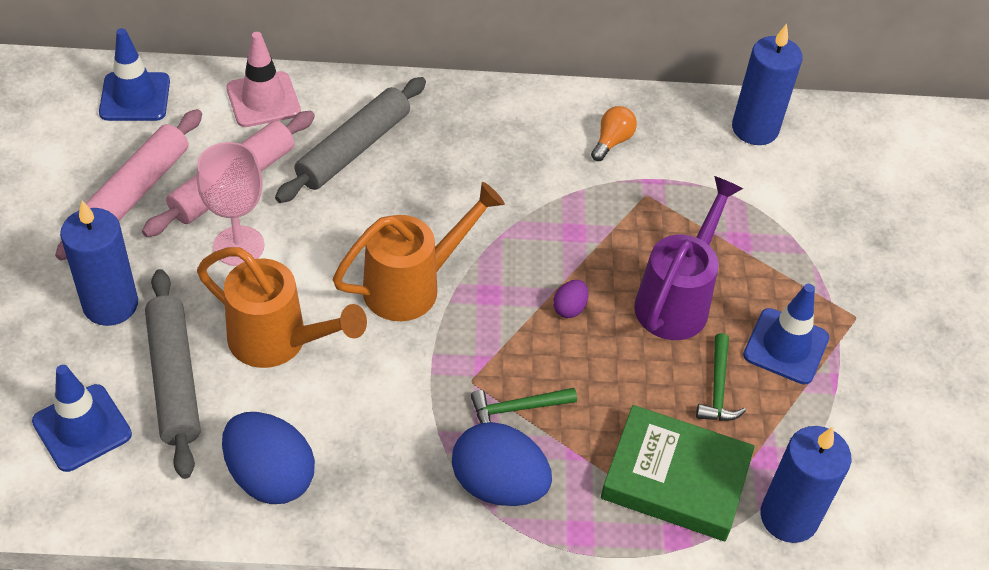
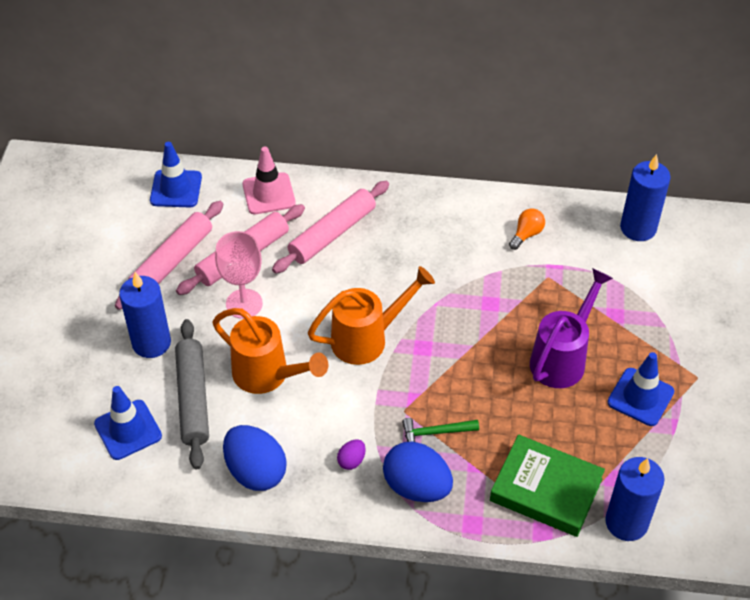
camera: 10 degrees right, 0 degrees up
grey rolling pin [275,77,426,203] -> pink rolling pin [272,181,389,273]
purple egg [553,280,588,318] -> purple egg moved to [337,439,366,470]
green hammer [696,333,746,421] -> none

